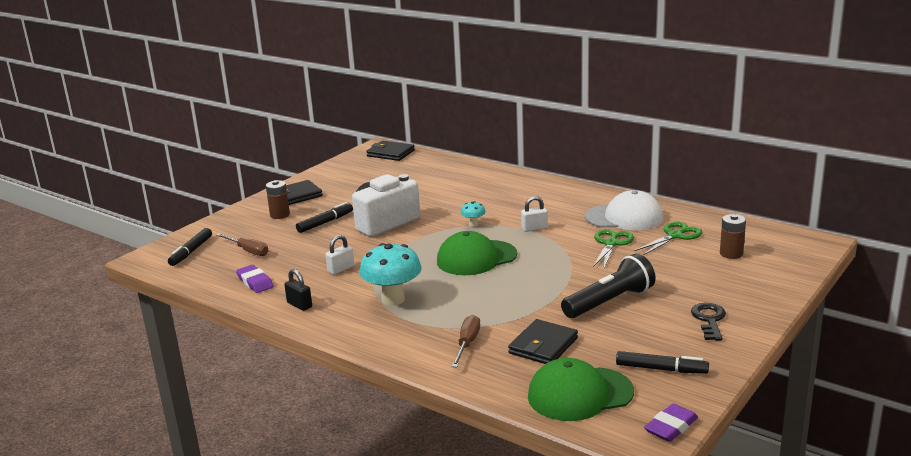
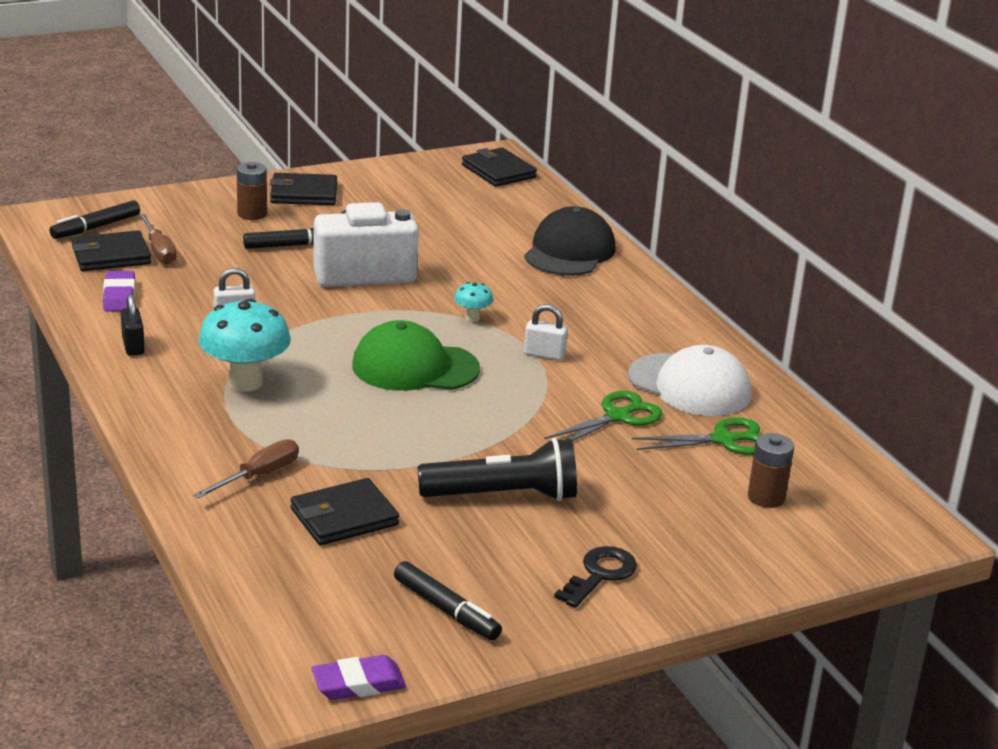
camera: 25 degrees right, 5 degrees up
green cap [528,358,634,421] -> none
none -> black wallet [72,230,151,271]
none -> black cap [524,206,616,276]

